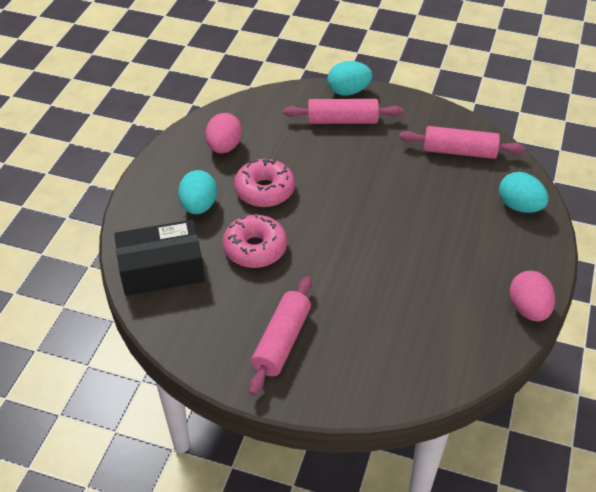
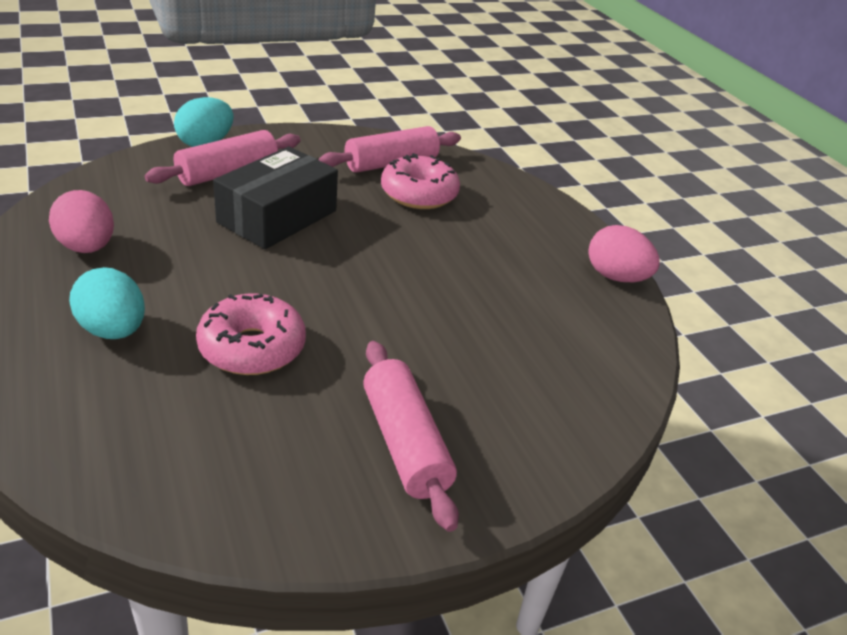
camera: 45 degrees left, 10 degrees down
black box [115,220,205,296] -> black box moved to [213,147,338,249]
pink donut [234,159,295,207] -> pink donut moved to [381,153,460,209]
turquoise egg [499,172,549,213] -> none

